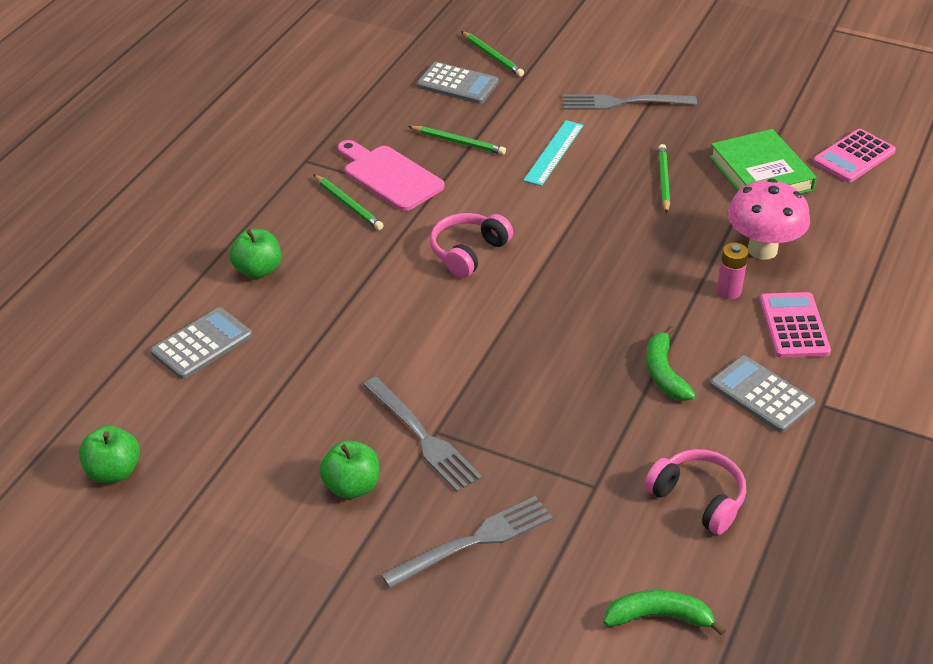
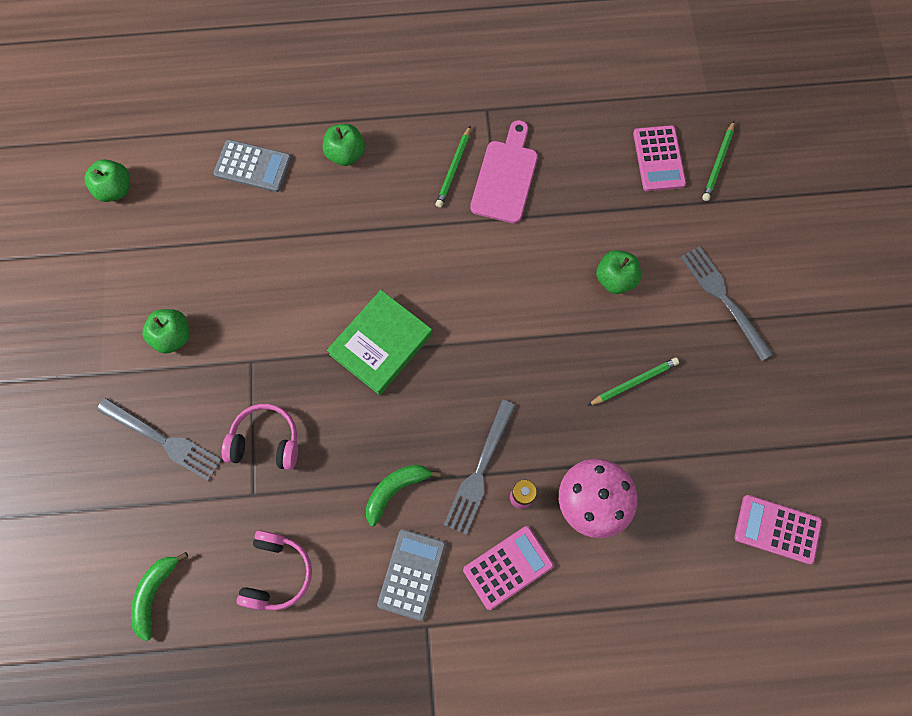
camera: 60 degrees right, 30 degrees up
grey fork [363,377,482,492] -> grey fork moved to [444,400,516,535]
green pencil [408,126,506,155] -> none
grey calculator [417,62,499,104] -> pink calculator [633,125,686,191]
pink headphones [430,213,513,278] -> pink headphones moved to [222,404,298,470]
turquoise ruler [523,120,584,186] -> green apple [596,250,641,294]
green banana [604,590,726,636] -> green banana turned 135 degrees counterclockwise [131,552,188,641]
green book [709,129,817,194] -> green book moved to [327,290,432,395]

